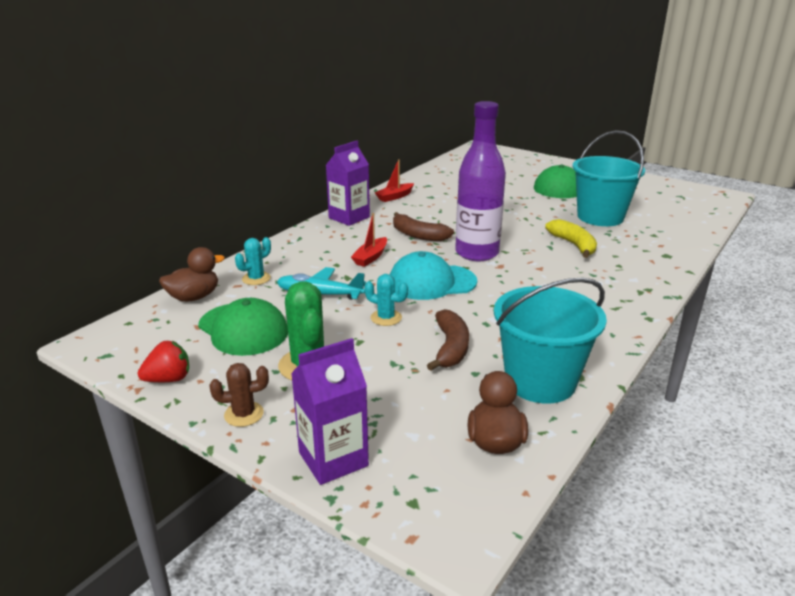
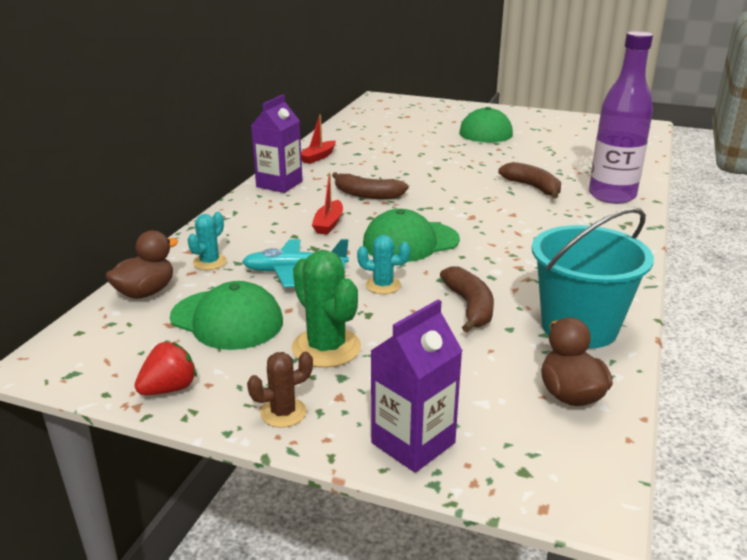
camera: 15 degrees left, 0 degrees up
turquoise cap [389,251,477,300] -> green cap [363,209,460,262]
purple bottle [455,101,506,261] -> purple bottle moved to [589,31,653,204]
yellow banana [545,219,597,258] -> brown banana [498,162,561,199]
turquoise bucket [573,130,645,226] -> none

